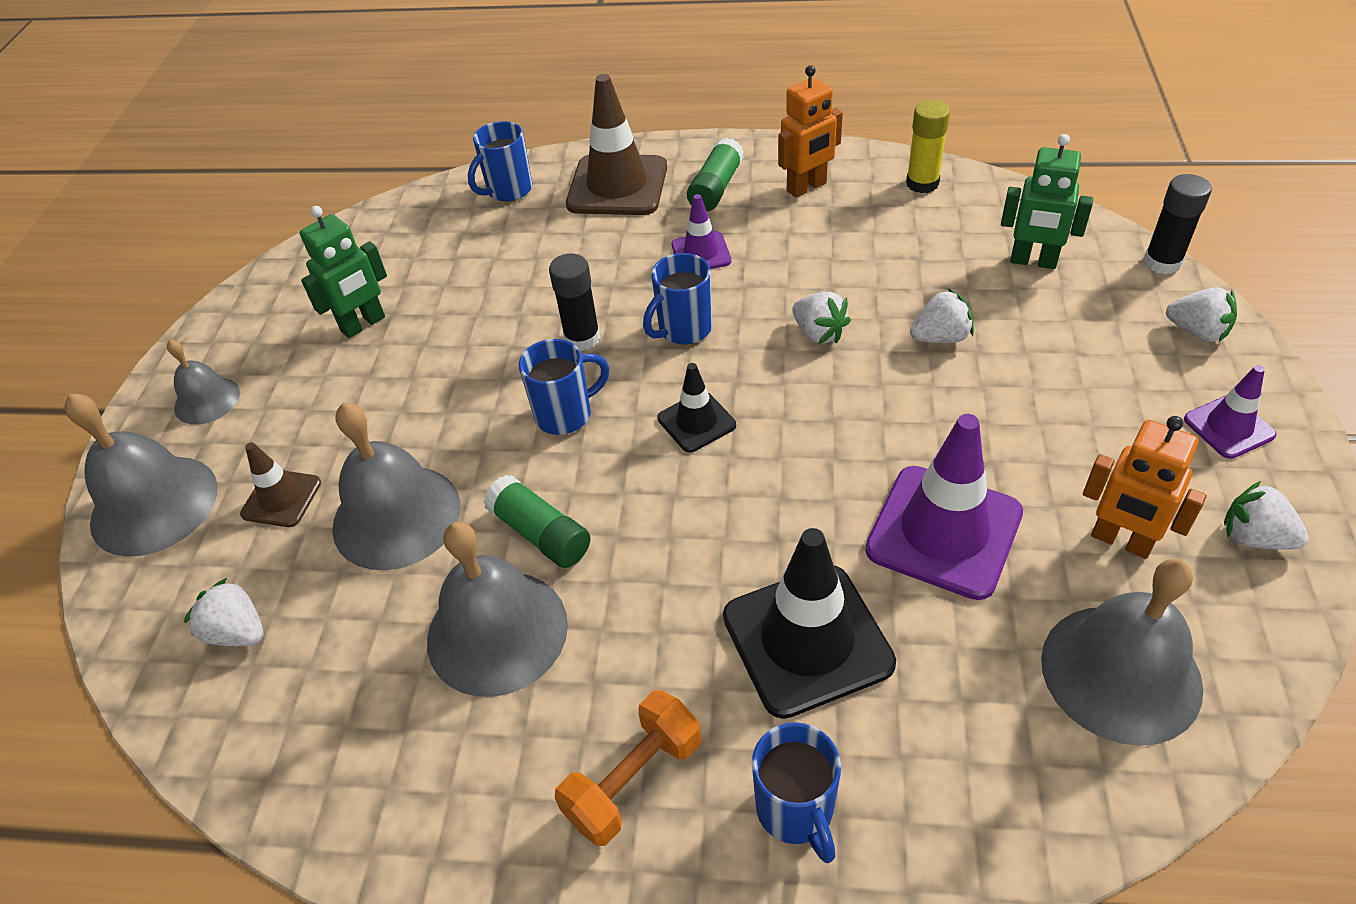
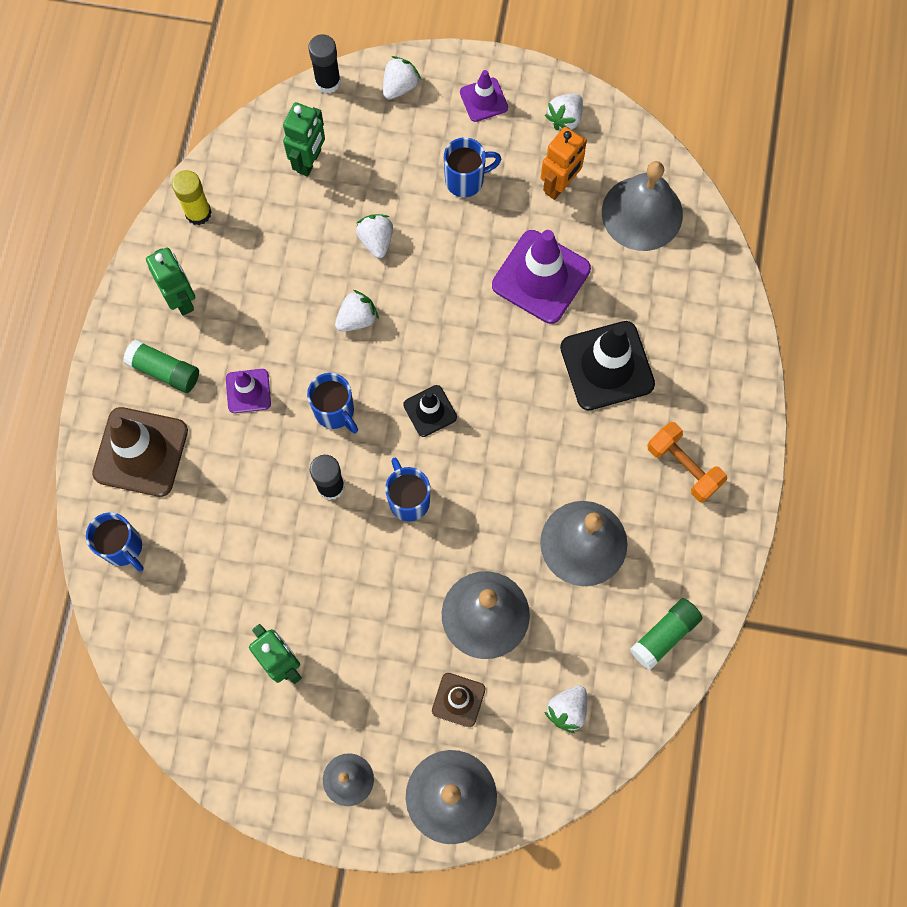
camera: 90 degrees left, 25 degrees up
green glue stick [484,475,591,568] -> green glue stick moved to [630,598,703,670]
blue mug [752,722,841,863] -> blue mug moved to [444,137,501,197]
orange robot [778,65,843,198] -> green robot [146,247,195,316]

